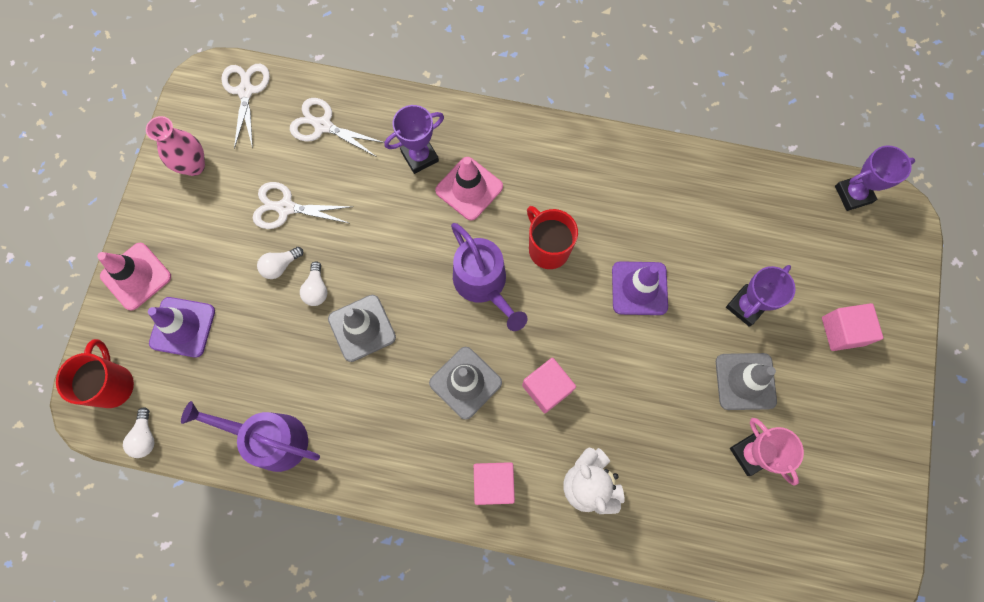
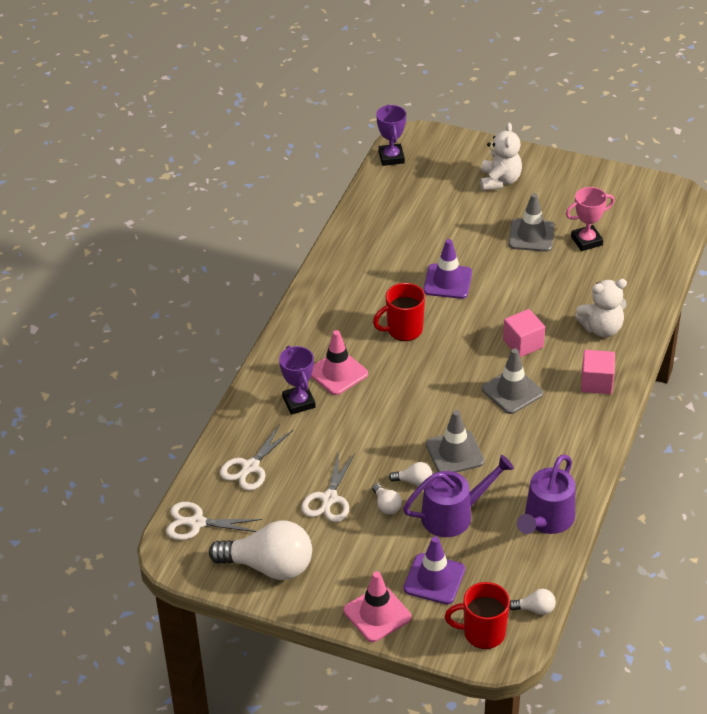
camera: 80 degrees left, 30 degrees down
pink vase [146,116,205,176] -> white light bulb [209,521,312,580]
purple watering can [451,223,528,331] -> purple watering can moved to [403,455,514,537]
purple trophy [726,265,796,327] -> none
pink cube [822,303,883,351] -> white teddy bear [480,122,522,191]

